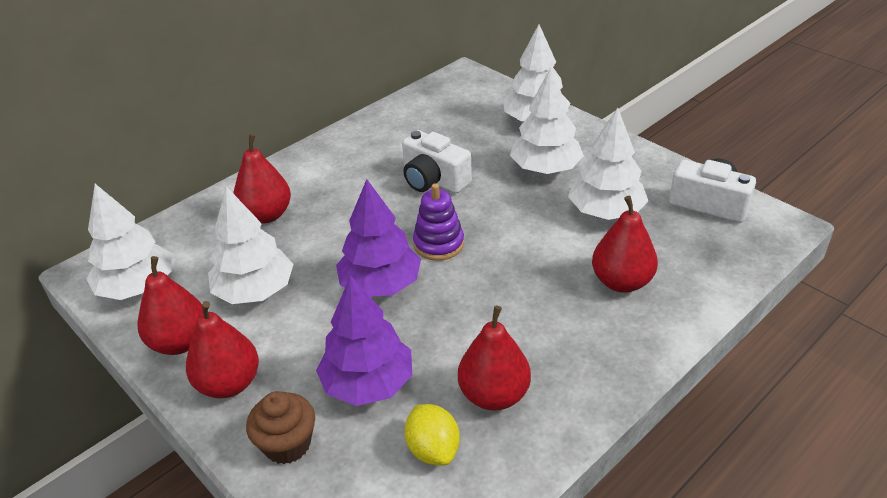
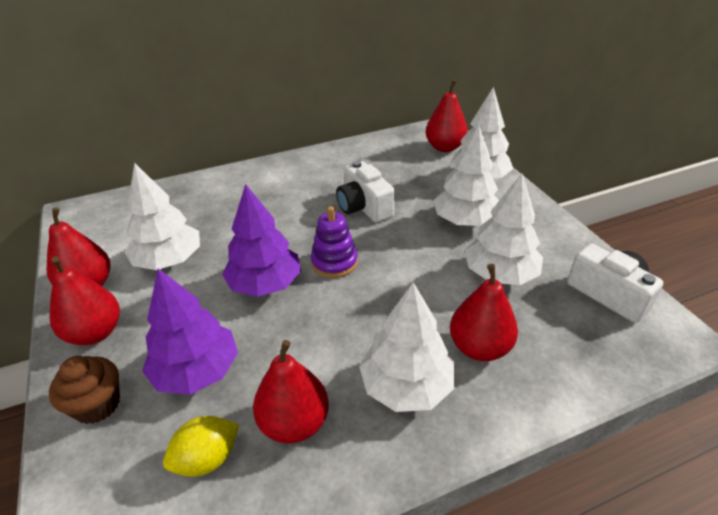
camera: 20 degrees right, 0 degrees up
white tree [86,184,172,300] -> white tree moved to [359,282,454,412]
red pear [233,134,291,223] -> red pear moved to [426,80,468,152]
yellow lemon [404,404,460,466] -> yellow lemon turned 60 degrees clockwise [163,416,239,477]

